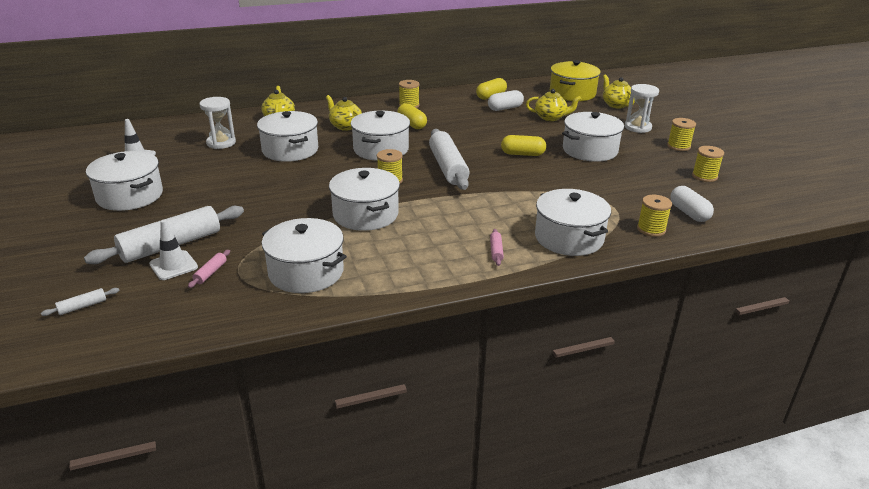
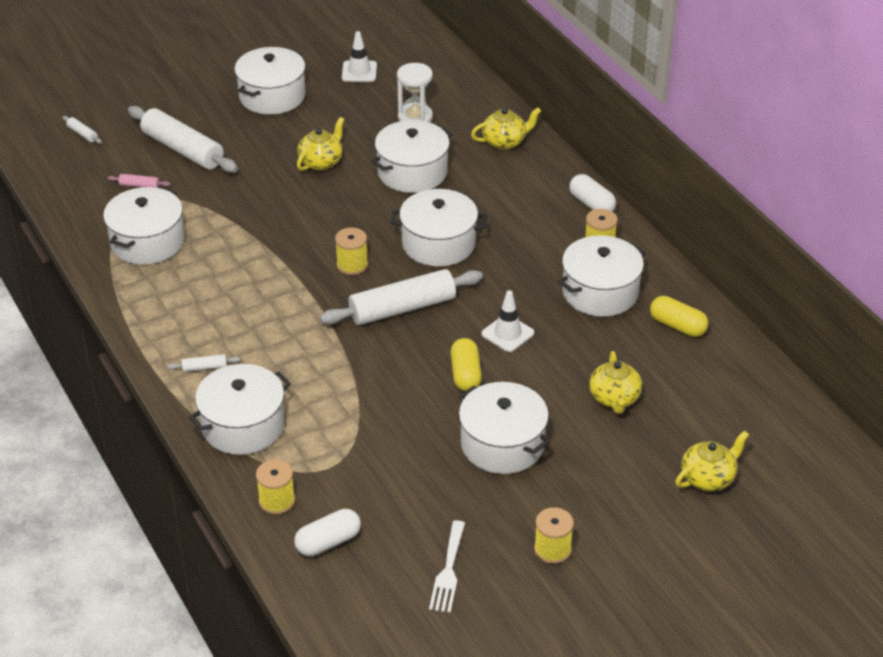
camera: 80 degrees right, 10 degrees up
white traffic cone [149,219,198,280] -> white traffic cone moved to [481,290,534,352]
yellow teapot [326,95,362,131] -> yellow teapot moved to [297,117,345,171]
white pot [329,168,400,231] -> white pot moved to [558,235,646,317]
yellow capsule [397,103,427,129] -> none
white capsule [488,90,524,111] -> white capsule moved to [569,174,616,212]
pink rolling pin [490,229,504,266] -> white rolling pin [168,354,240,372]
yellow pot [550,60,601,101] -> none
white hourglass [625,84,659,133] -> none
yellow spool [692,146,724,182] -> white fork [429,520,465,613]

